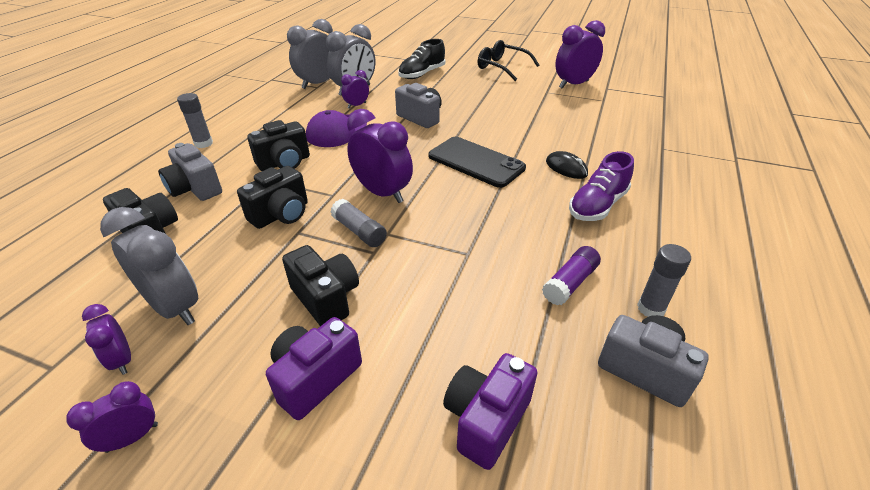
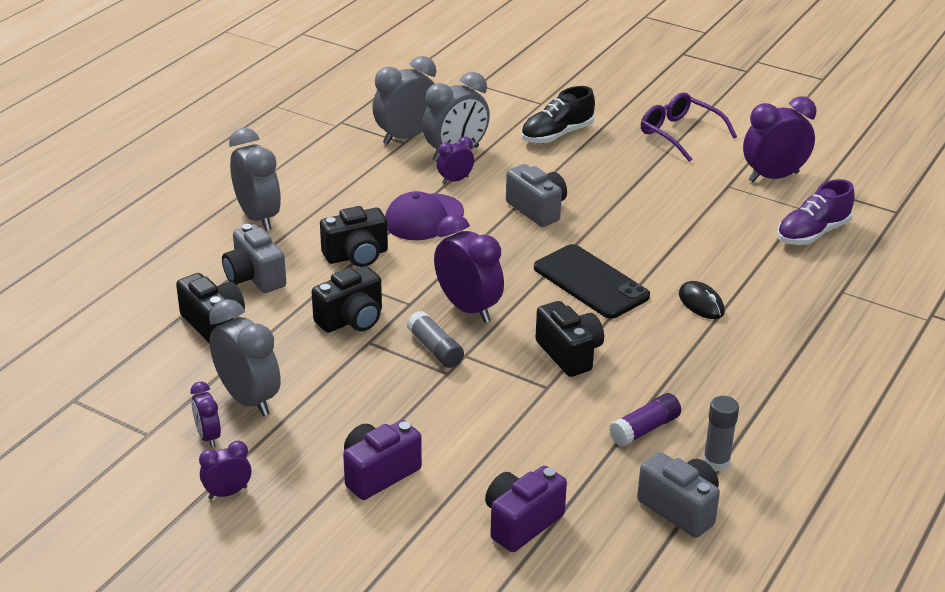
camera: 10 degrees right, 5 degrees down
grey glue stick [177,93,213,148] -> grey clock [229,128,281,231]
black camera [282,245,359,326] -> black camera moved to [535,301,604,377]
black glasses [478,40,539,81] -> purple glasses [641,92,737,162]
purple shoe [569,151,634,221] -> purple shoe moved to [777,179,855,245]

